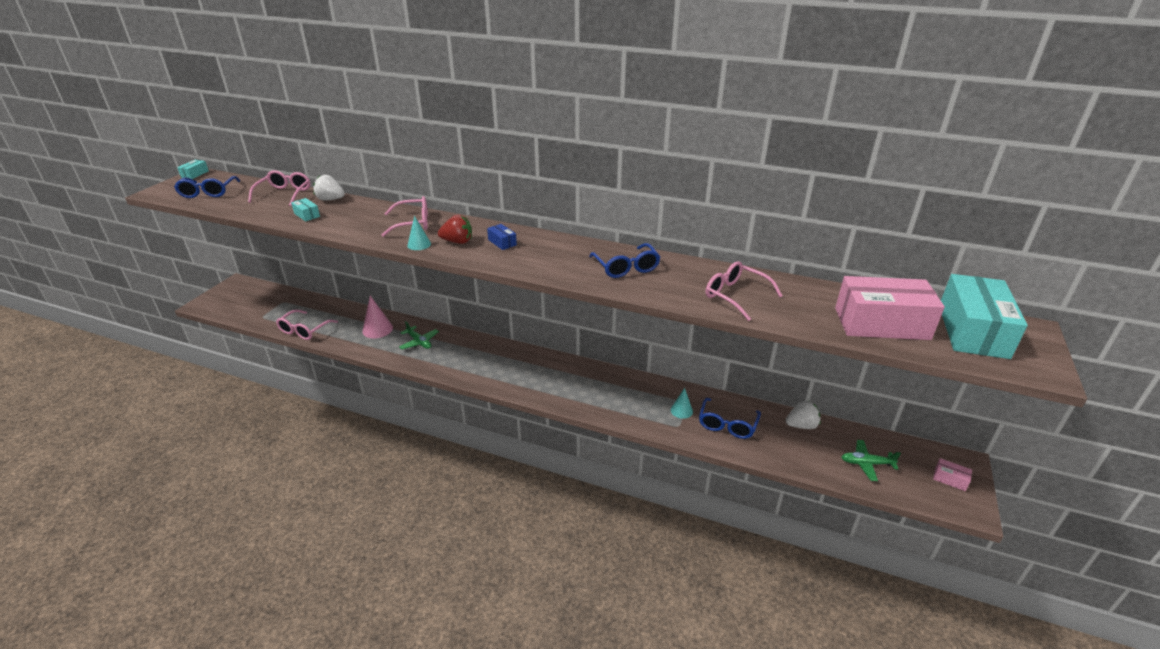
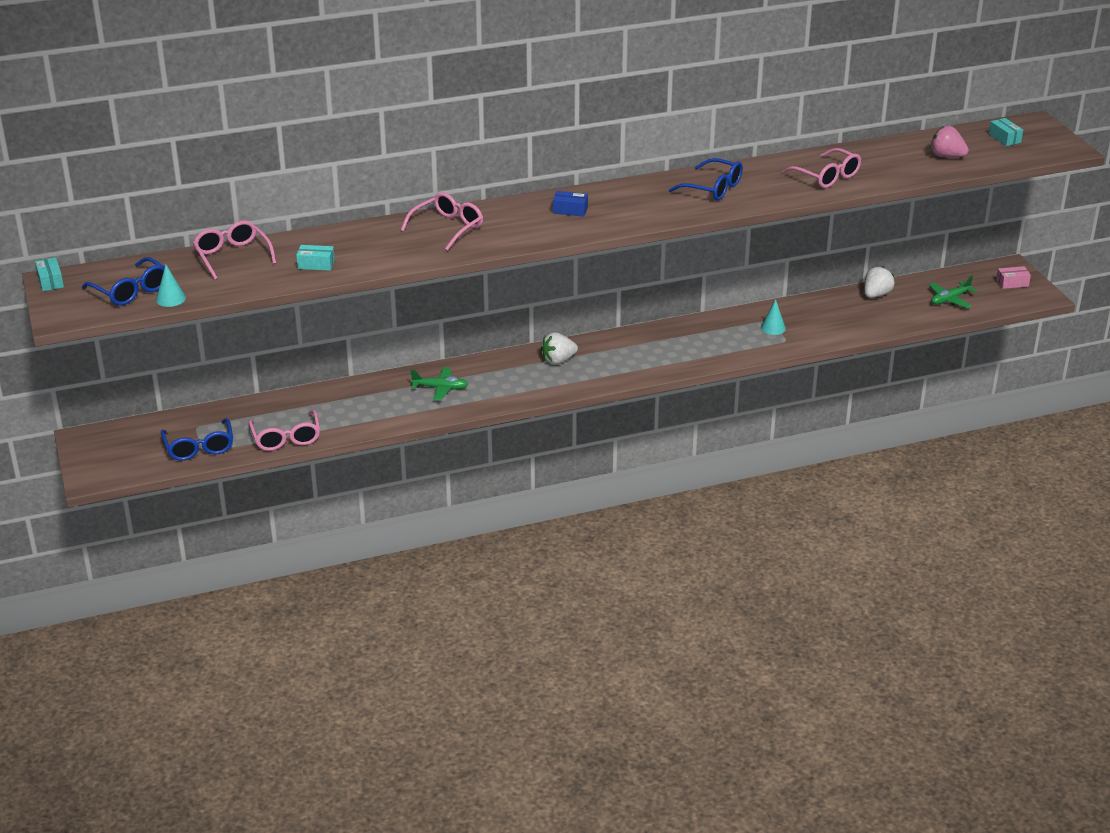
camera: 40 degrees left, 0 degrees up
white strawberry [313,175,345,200] -> white strawberry moved to [541,332,578,365]
pink cone [362,296,393,338] -> none
turquoise cone [407,216,431,250] -> turquoise cone moved to [156,265,186,307]
red strawberry [438,215,472,244] -> none
blue glasses [699,398,761,439] -> blue glasses moved to [161,418,233,461]
pink glasses [706,261,783,321] -> pink glasses turned 135 degrees counterclockwise [782,148,861,188]
pink box [835,276,945,340] -> pink strawberry [931,126,969,158]
turquoise box [941,274,1028,359] -> turquoise box [989,118,1023,146], size x0.41

